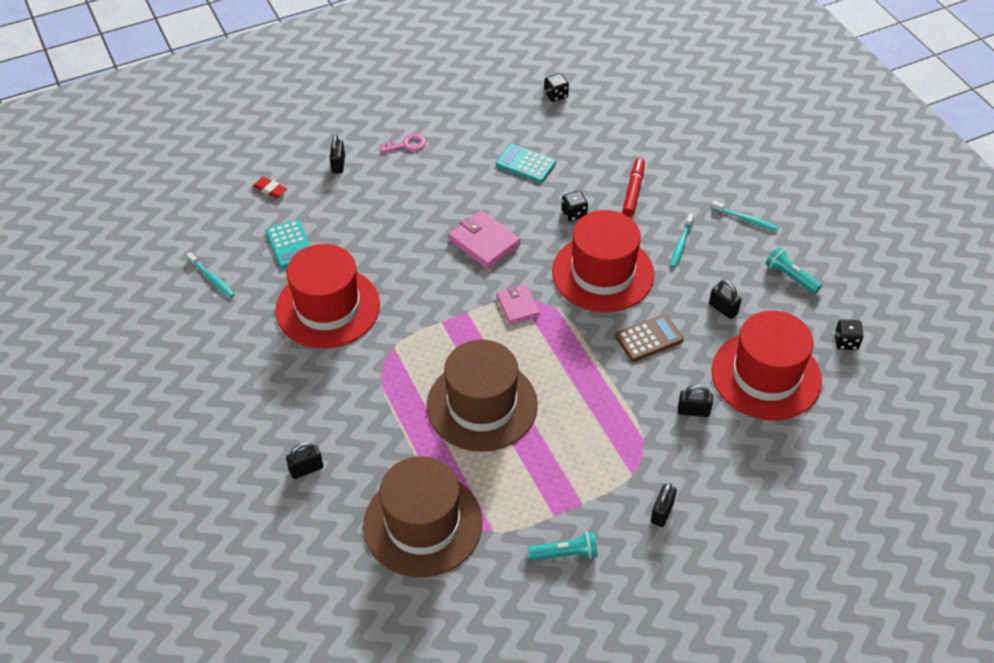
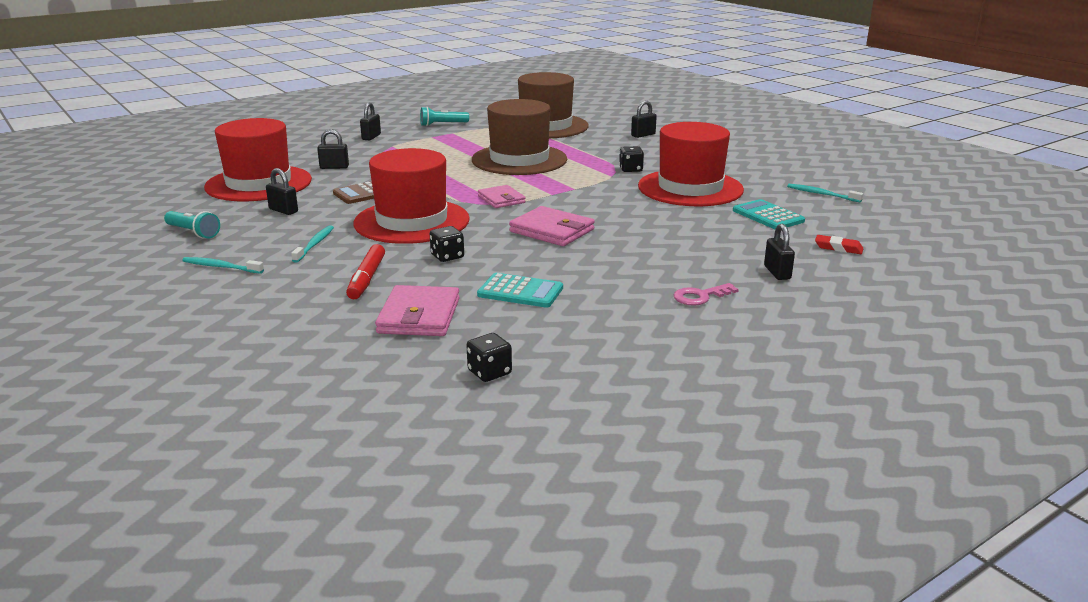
camera: 170 degrees right, 25 degrees down
black dice [834,319,863,350] -> black dice moved to [619,146,644,172]
none -> pink wallet [375,285,460,336]

